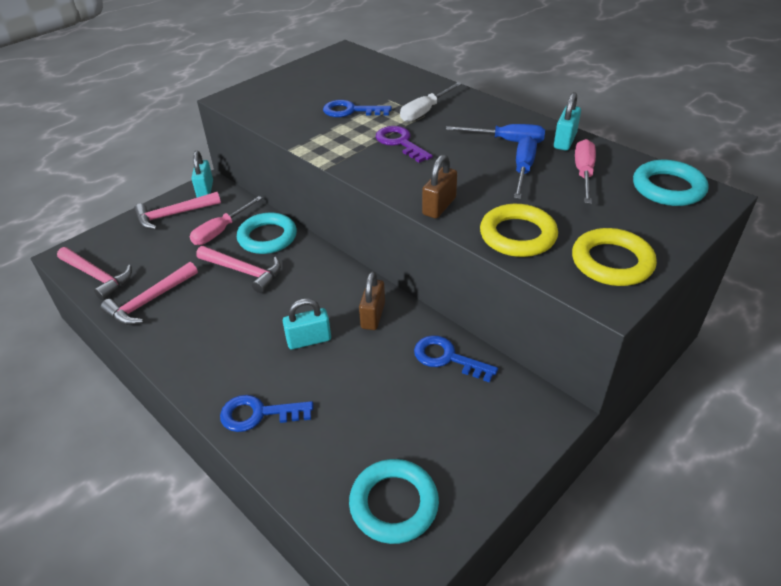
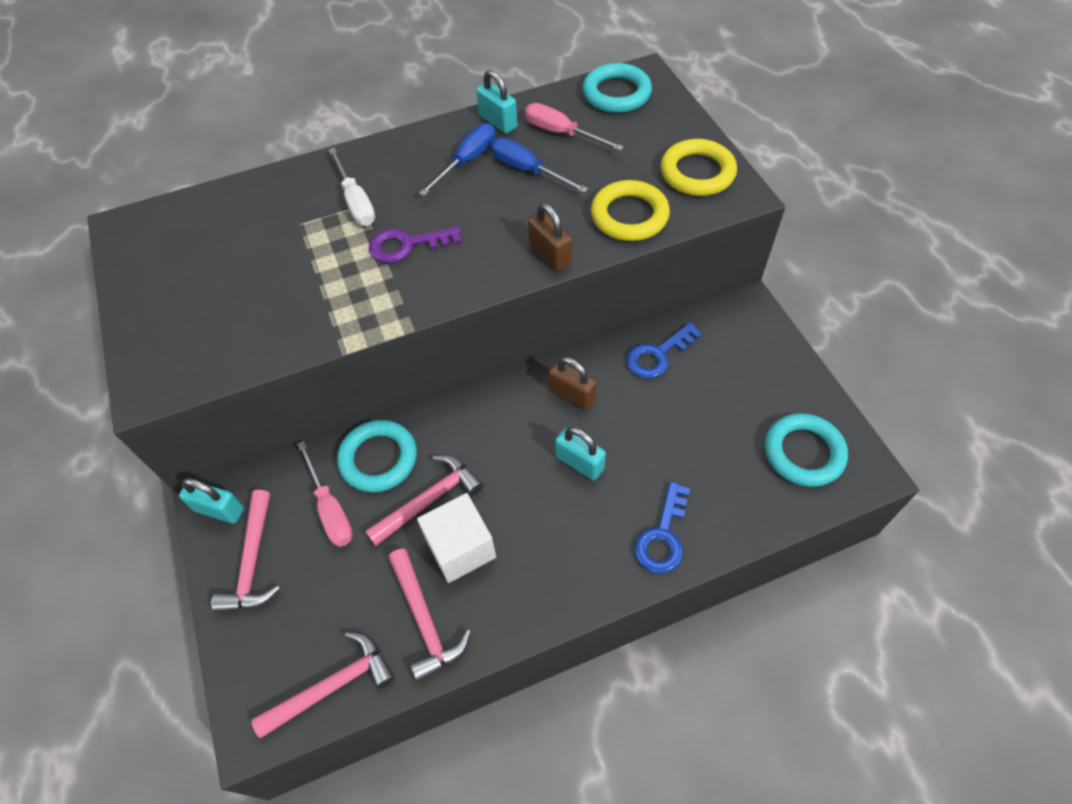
camera: 65 degrees left, 15 degrees up
turquoise padlock [283,298,331,350] -> turquoise padlock turned 60 degrees counterclockwise [555,426,606,480]
blue key [323,100,392,117] -> none
none -> white cube [417,493,496,583]

